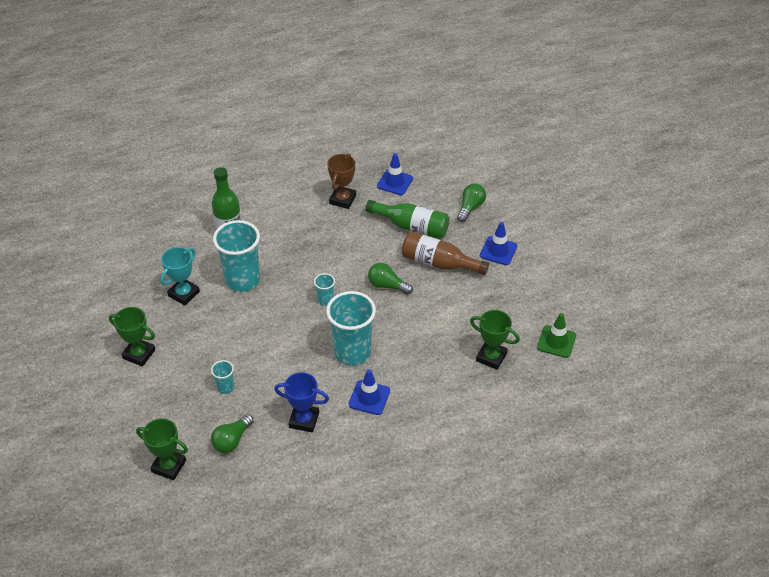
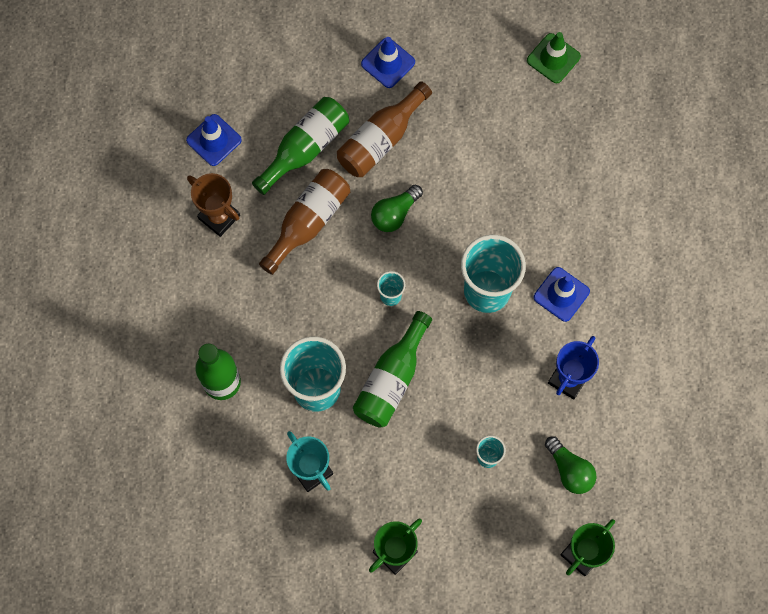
camera: 70 degrees left, 25 degrees up
green light bulb [457,183,486,222] -> none
green trophy [470,310,520,370] -> none
none -> brown bottle [259,169,350,275]
none -> green bottle [353,311,432,428]

